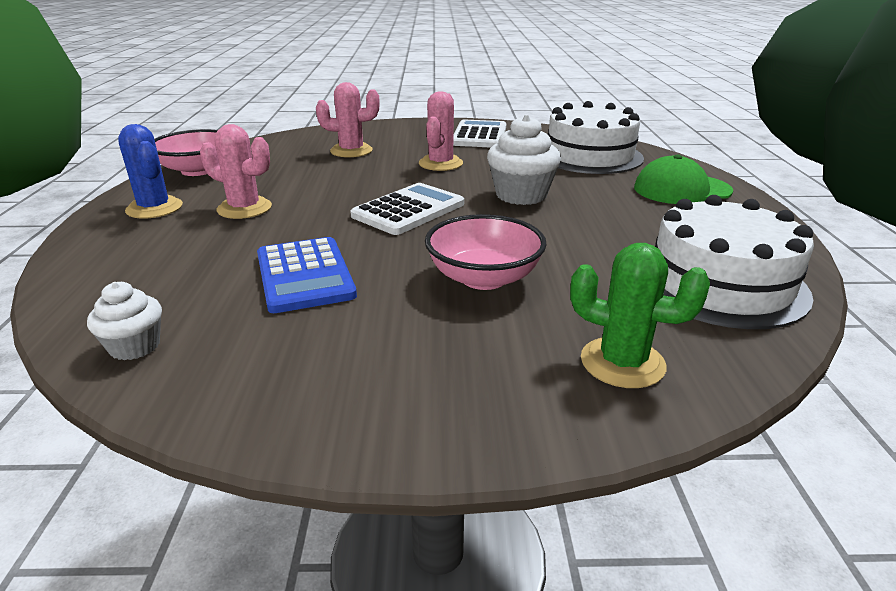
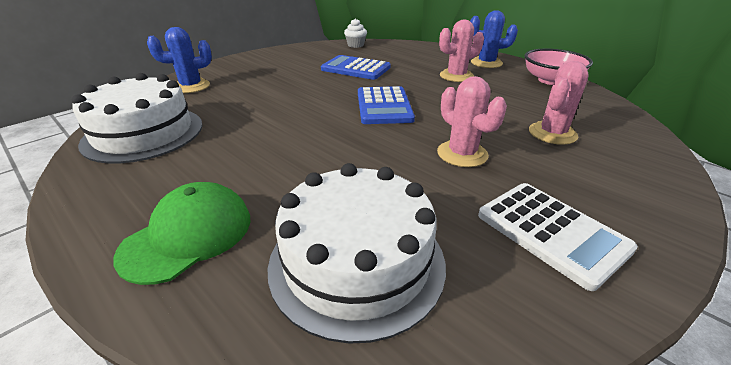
camera: 135 degrees right, 5 degrees up
white calculator [350,183,464,235] -> blue calculator [358,86,415,124]
pink bowl [425,214,547,290] -> none
white cupcake [487,115,561,205] -> none
green cactus [570,243,710,388] -> blue cactus [147,27,212,93]

